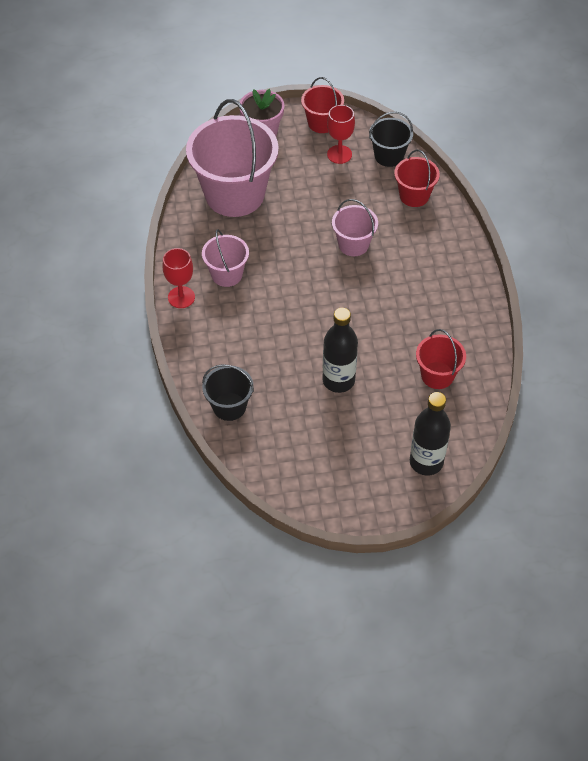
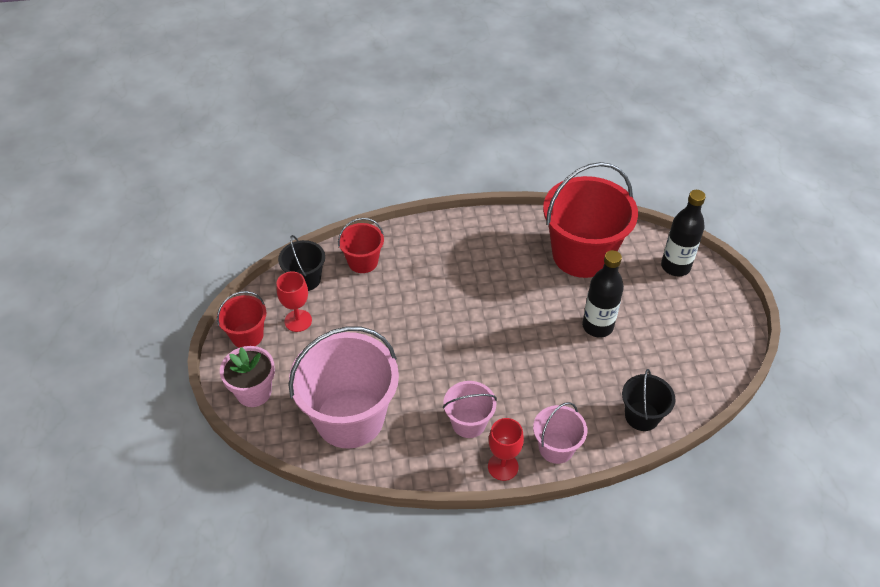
camera: 90 degrees left, 5 degrees down
pink bucket [332,199,378,256] -> pink bucket moved to [533,402,587,464]
red bucket [416,329,466,389] -> red bucket [543,162,638,278], size x2.01

